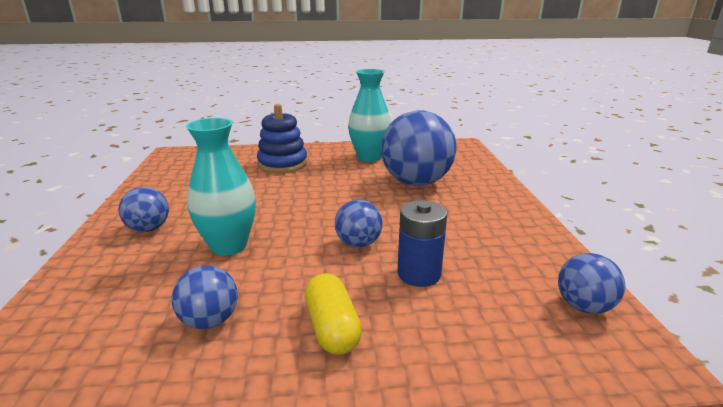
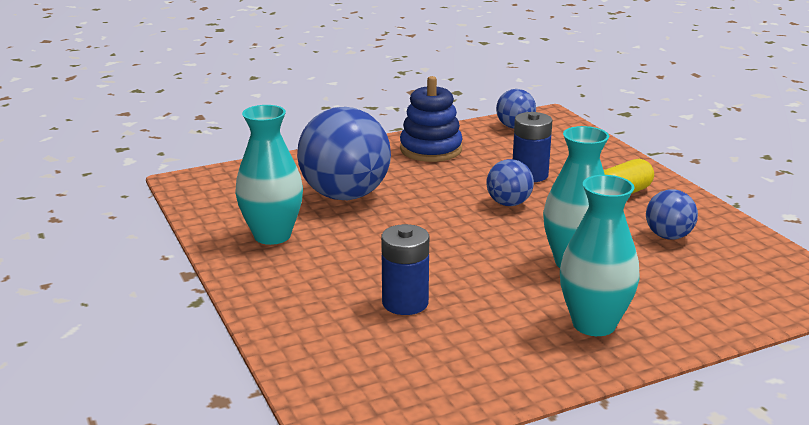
camera: 110 degrees left, 0 degrees up
blue ball [119,187,169,232] -> turquoise vase [560,175,640,336]
blue stacking toy [257,104,307,173] -> blue stacking toy moved to [400,76,463,162]
none -> blue battery [381,224,429,315]

